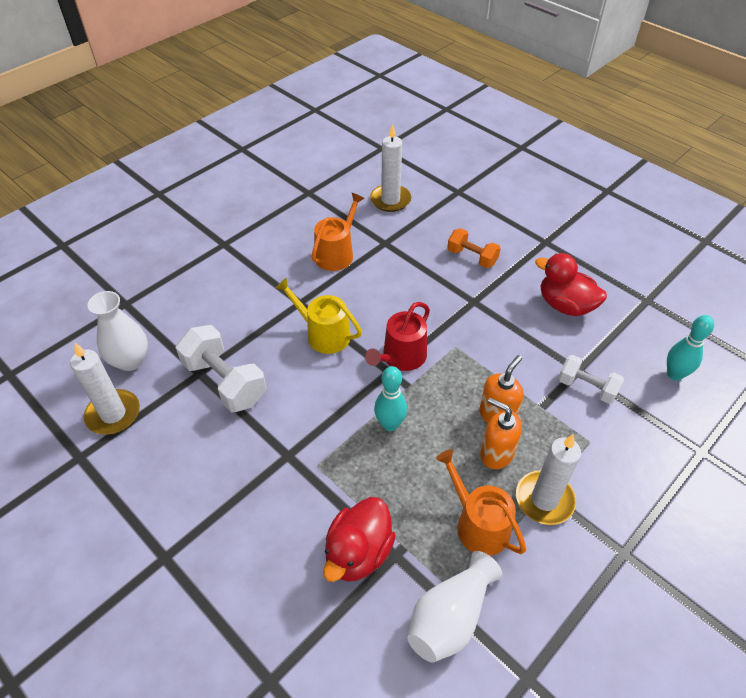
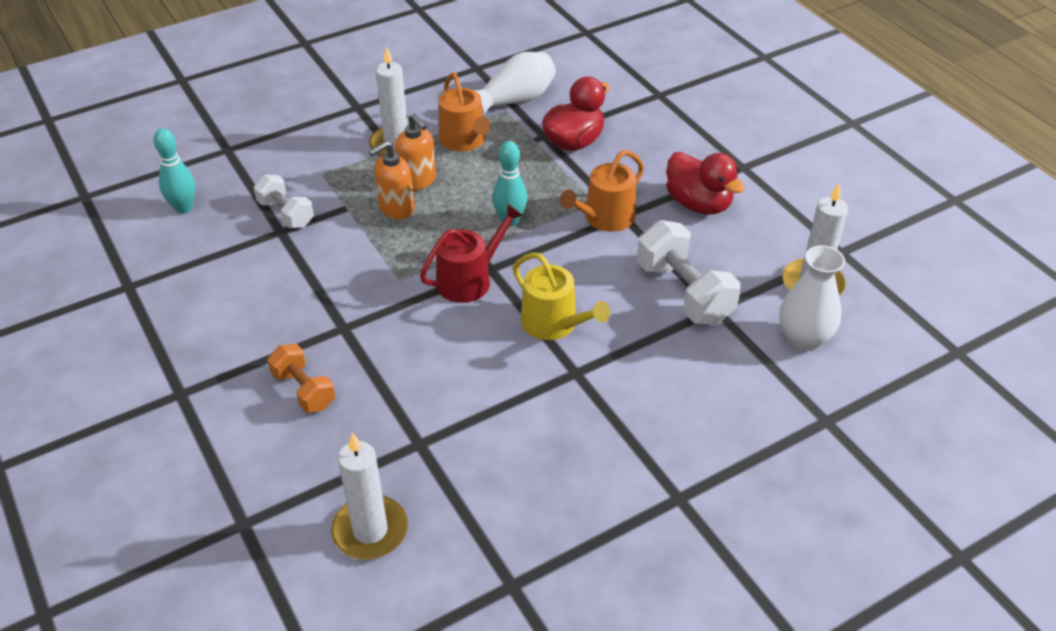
camera: 165 degrees left, 5 degrees down
orange watering can [312,193,365,271] -> orange watering can moved to [560,150,644,232]
red duck [535,253,607,316] -> red duck moved to [666,152,745,215]

